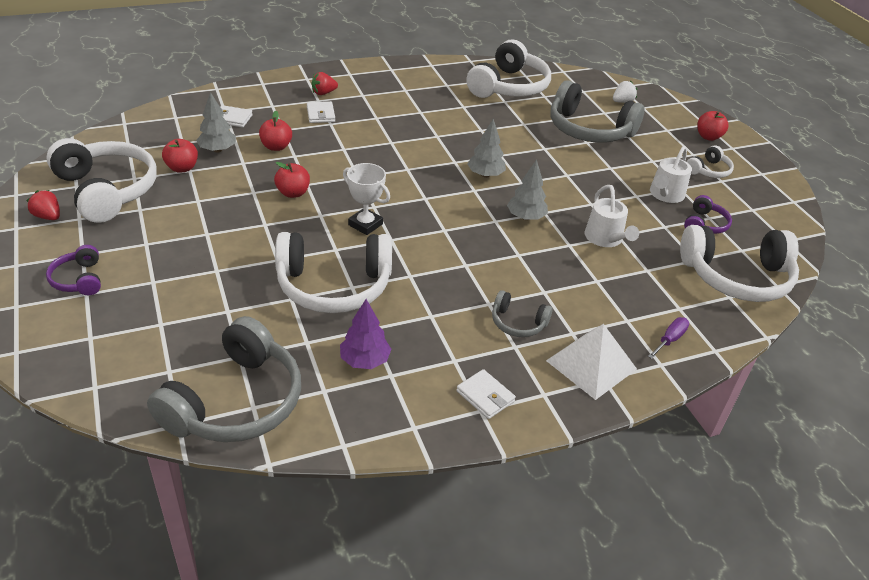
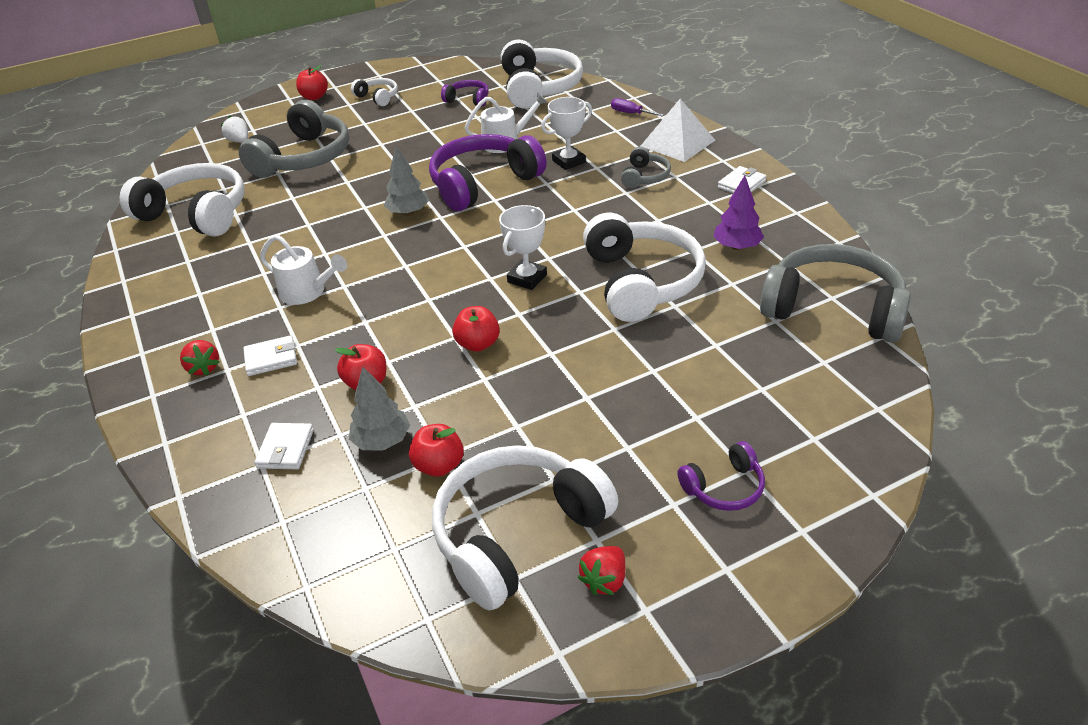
camera: 90 degrees left, 0 degrees up
grey tree [507,160,548,220] -> purple headphones [429,134,547,211]
white watering can [650,146,692,203] -> white watering can moved to [260,234,347,305]
none -> white trophy [541,97,592,170]

